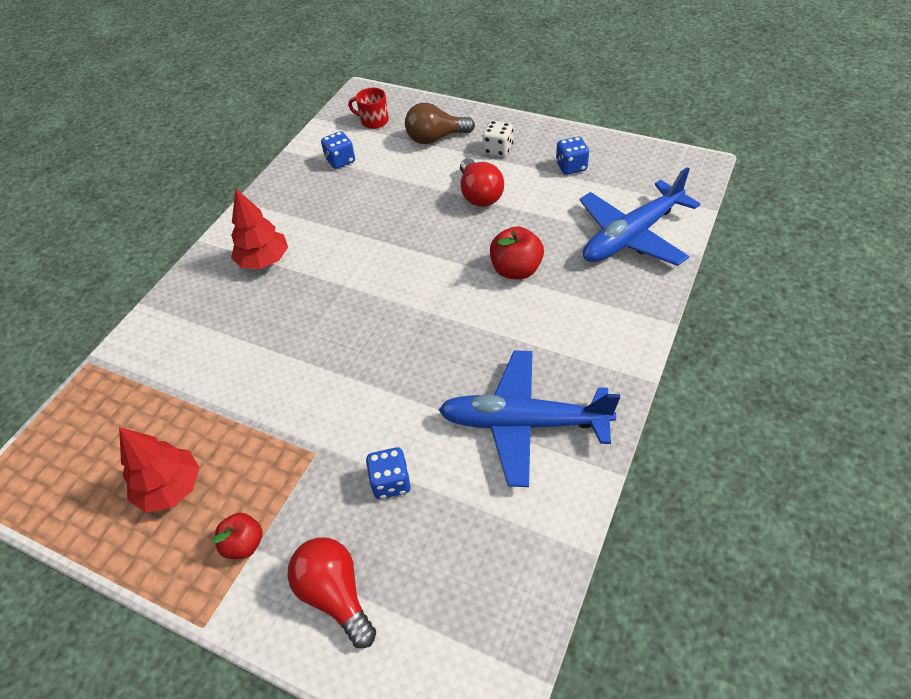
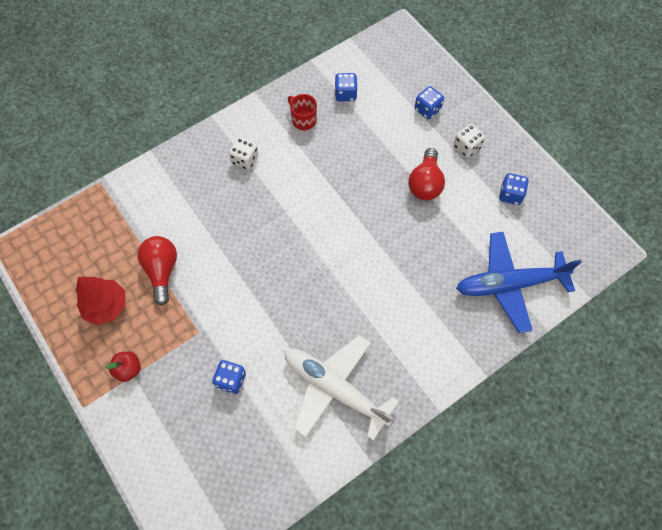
camera: 25 degrees right, 15 degrees up
red tree [231,189,288,269] -> white dice [229,137,259,170]
red light bulb [287,537,376,648] -> red light bulb moved to [137,236,177,306]
red mug [348,88,389,129] -> red mug moved to [288,94,317,130]
brown light bulb [405,103,475,144] -> blue dice [415,86,444,119]
blue plane [439,351,620,487] -> white plane [285,335,399,441]
red apple [490,226,544,279] -> none

